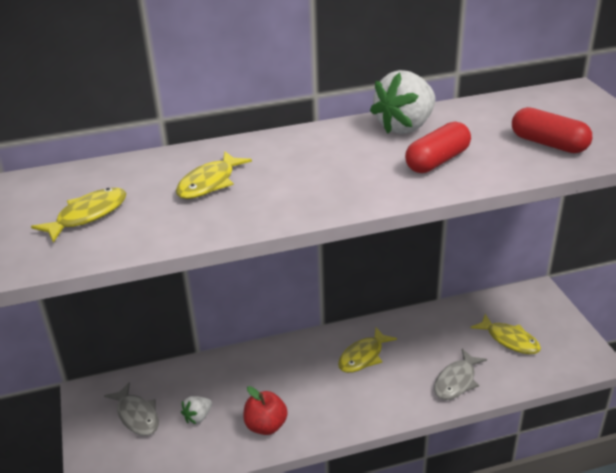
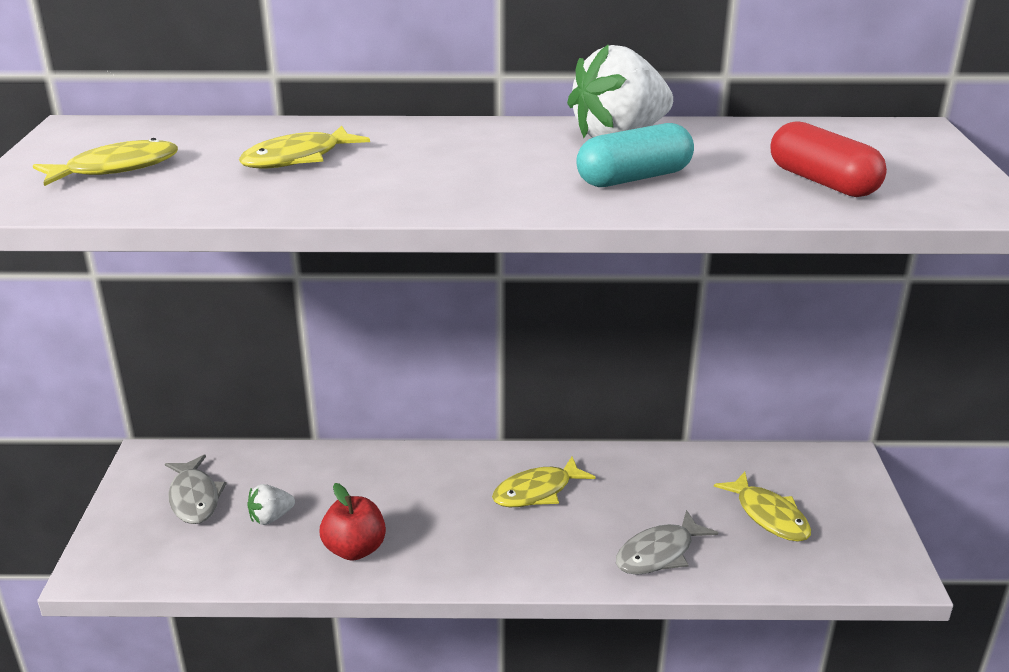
camera: 15 degrees right, 5 degrees down
red capsule [405,122,471,173] -> turquoise capsule [576,123,694,187]

